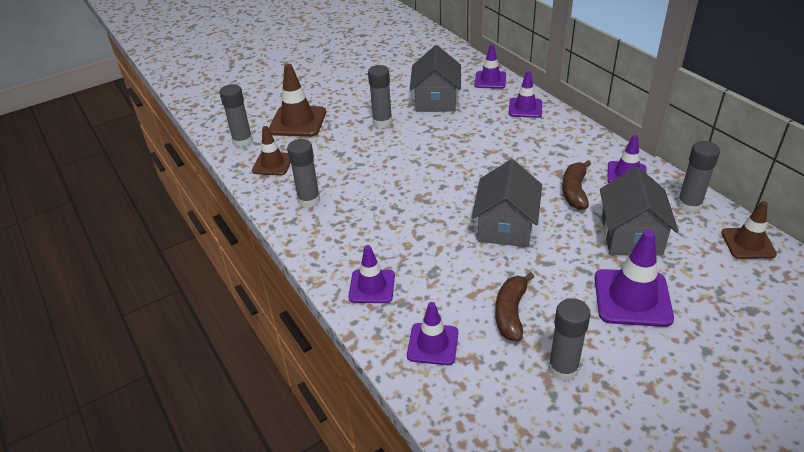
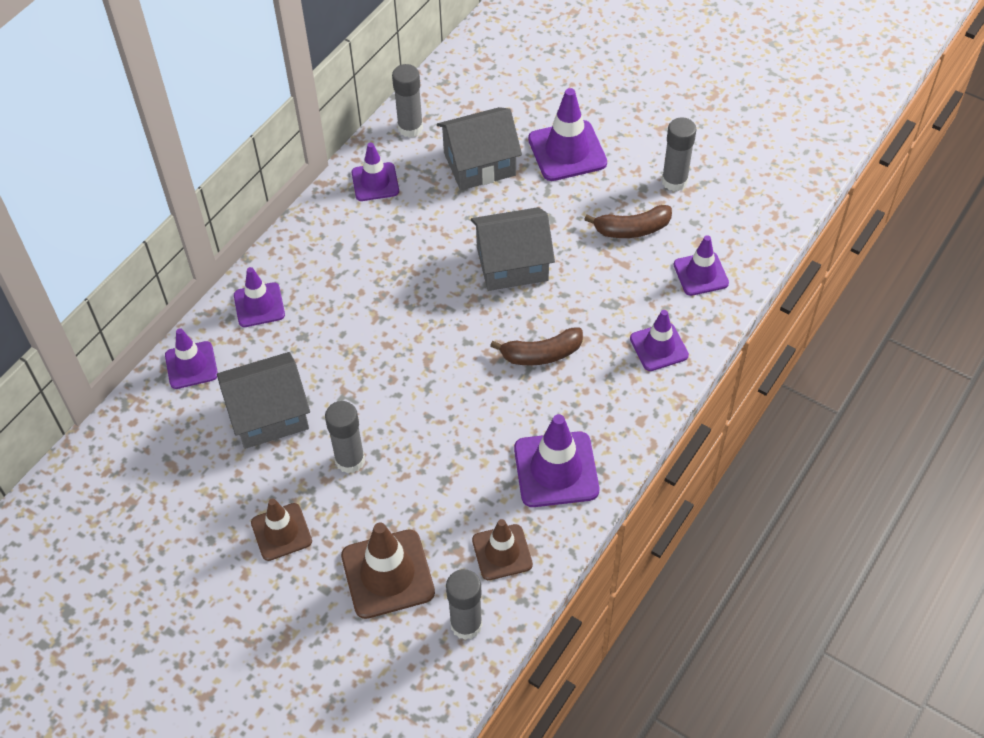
camera: 115 degrees left, 15 degrees up
grey glue stick [287,139,320,208] -> purple traffic cone [514,414,599,507]
brown banana [562,160,591,210] -> brown banana moved to [490,327,583,365]
brown traffic cone [721,201,777,259] -> brown traffic cone moved to [251,498,312,561]

